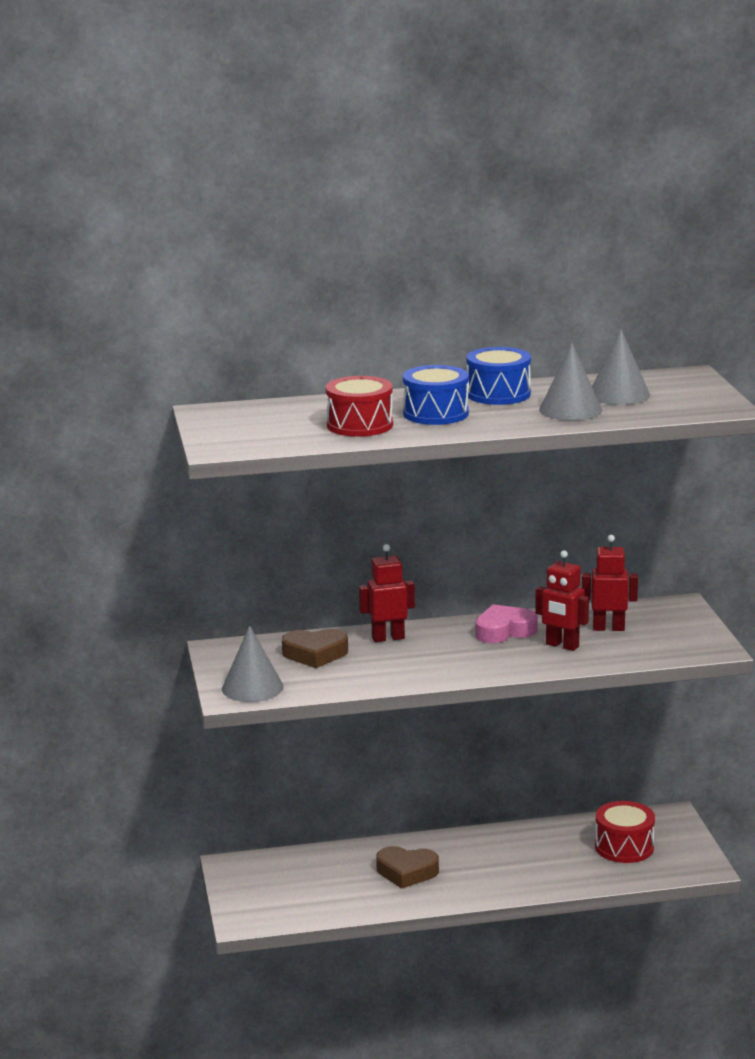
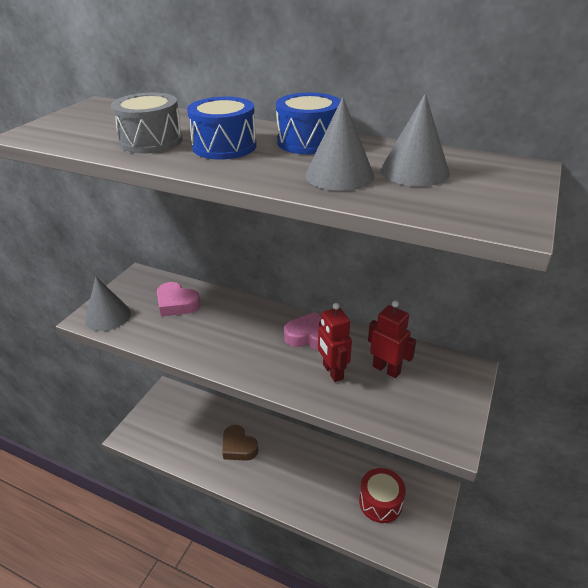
camera: 35 degrees right, 15 degrees up
brown heart [282,629,348,668] -> pink heart [157,282,201,316]
red drum [326,376,393,437] -> grey drum [111,93,183,153]
red robot [359,544,415,642] -> none

